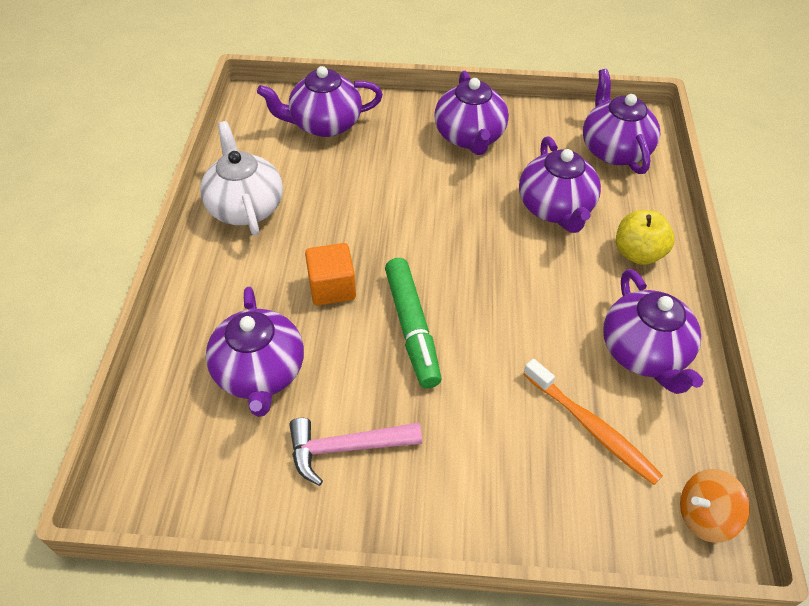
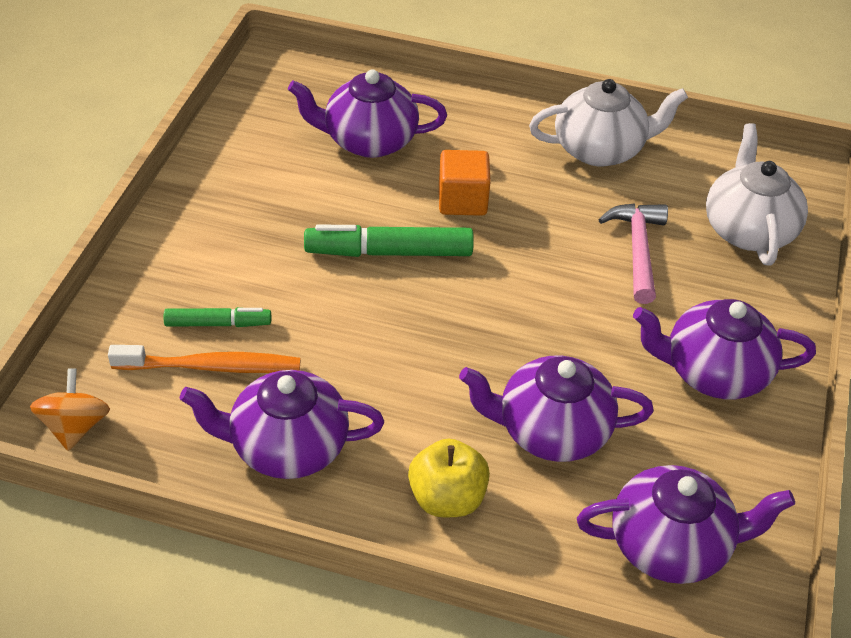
camera: 100 degrees right, 5 degrees down
purple teapot [257,66,383,137] -> white teapot [706,123,808,266]
pink hammer [289,418,422,486] -> pink hammer moved to [598,203,668,304]
orange toothbrush [523,359,663,485] -> orange toothbrush turned 150 degrees counterclockwise [108,345,300,373]
none -> green marker [163,307,271,327]

